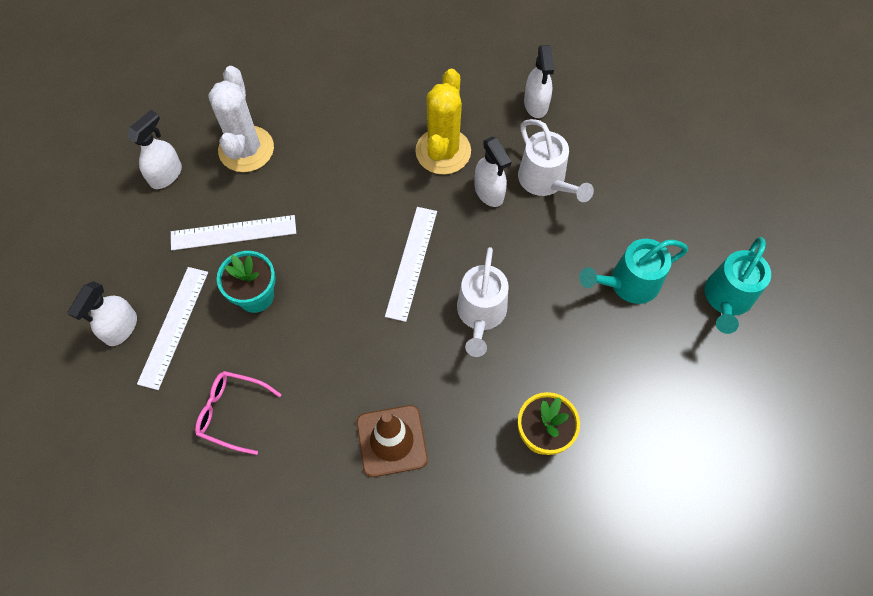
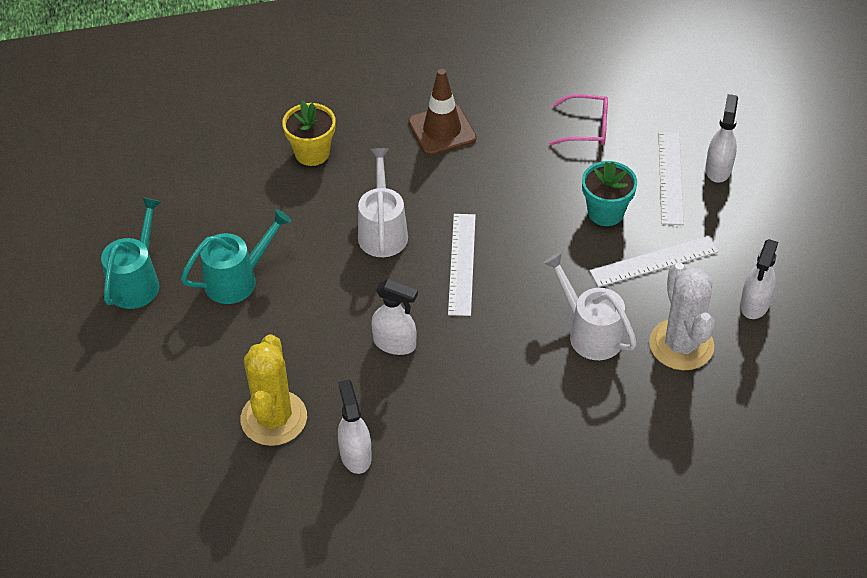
camera: 170 degrees right, 15 degrees down
yellow cactus [415,69,471,175] -> yellow cactus moved to [240,334,307,446]
white spray bottle [474,137,511,207] -> white spray bottle turned 150 degrees clockwise [371,279,418,355]
white watering can [518,119,594,202] -> white watering can moved to [543,253,637,360]

